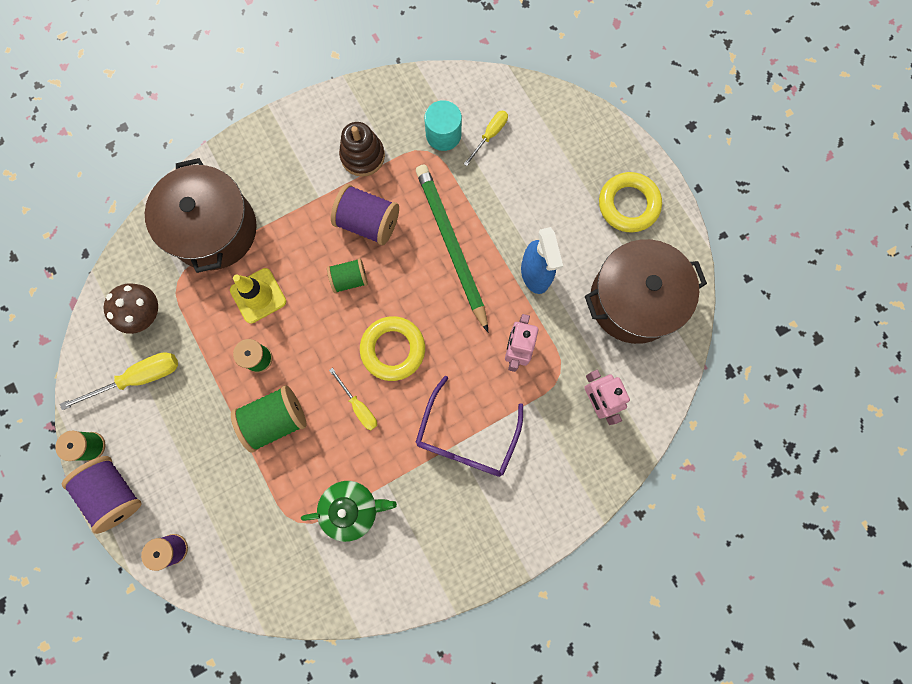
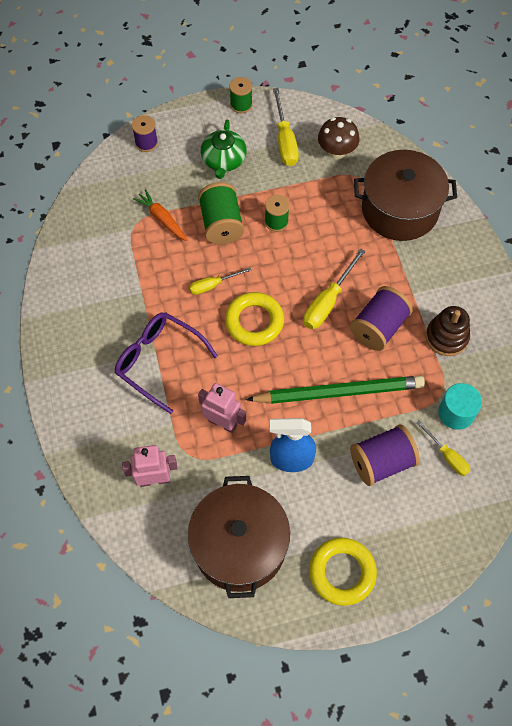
camera: 105 degrees right, 15 degrees down
purple spool [62,456,142,534] -> purple spool moved to [350,424,420,486]
yellow traffic cone [230,268,286,324] -> none
green teapot [301,481,397,542] -> green teapot moved to [201,120,247,179]
green spool [327,258,368,293] -> yellow screwdriver [303,248,366,329]
none -> orange carrot [133,189,188,241]

